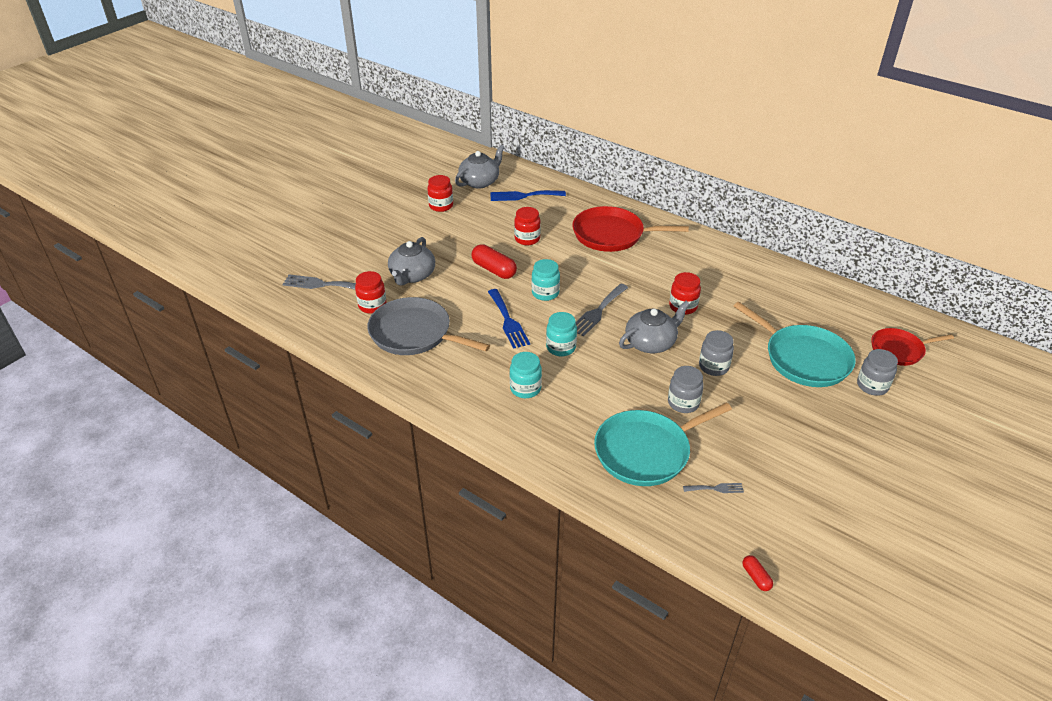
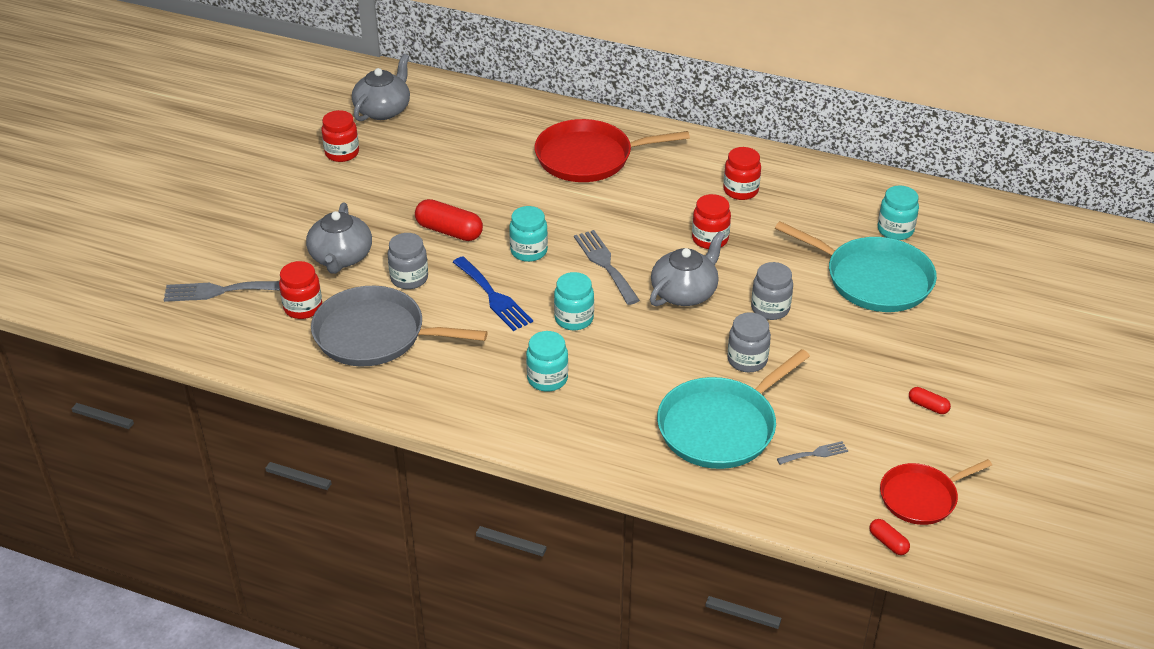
camera: 15 degrees left, 0 degrees up
blue fork [490,190,566,201] -> none
red jar [514,207,541,245] -> red jar moved to [723,147,761,200]
grey fork [576,284,628,337] -> grey fork turned 135 degrees clockwise [574,230,640,305]
grey jar [857,349,898,396] -> grey jar moved to [388,233,428,289]
red pan [871,328,954,366] -> red pan moved to [880,459,992,525]
none -> turquoise jar [878,186,919,240]
none -> red capsule [909,387,951,414]

